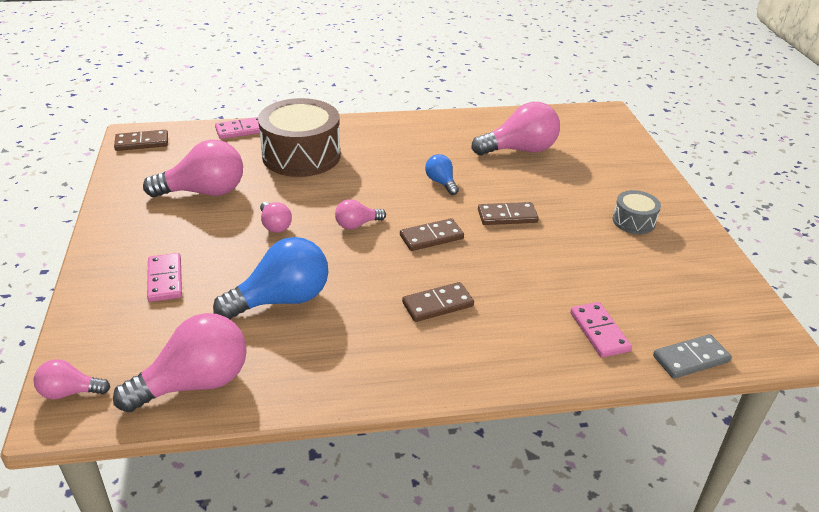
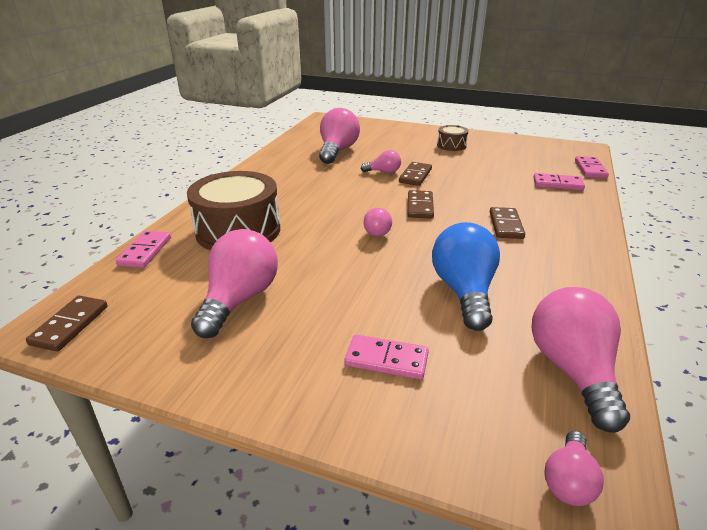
camera: 60 degrees left, 5 degrees down
pink light bulb [260,202,292,233] -> pink light bulb moved to [361,150,401,173]
blue light bulb [425,154,459,195] -> none
grey drum [612,190,661,234] -> brown drum [437,125,469,151]
grey domino [653,334,732,379] -> pink domino [575,156,609,178]

